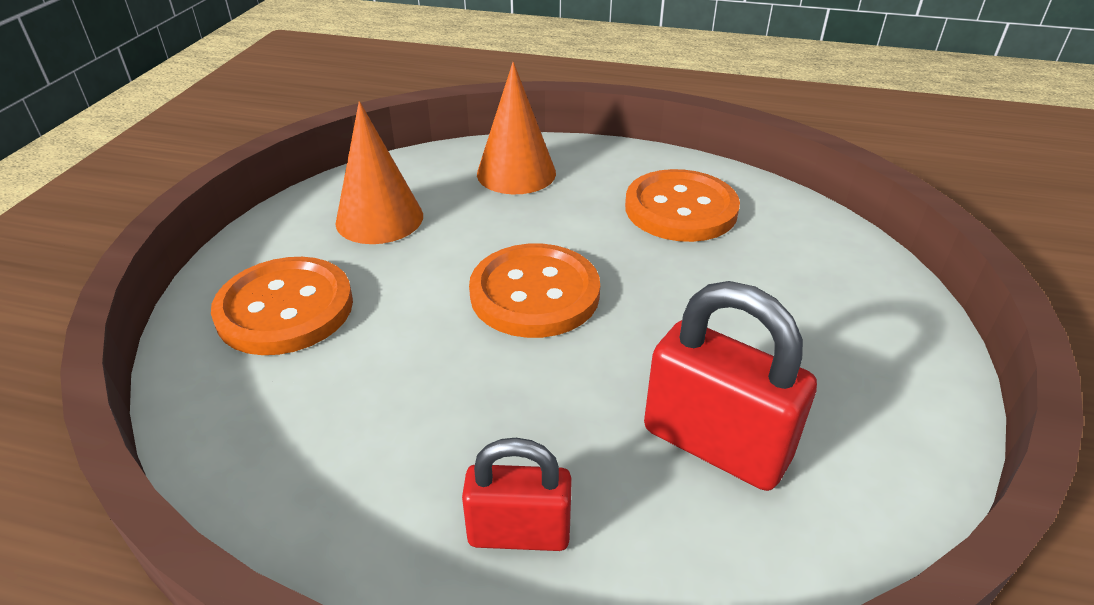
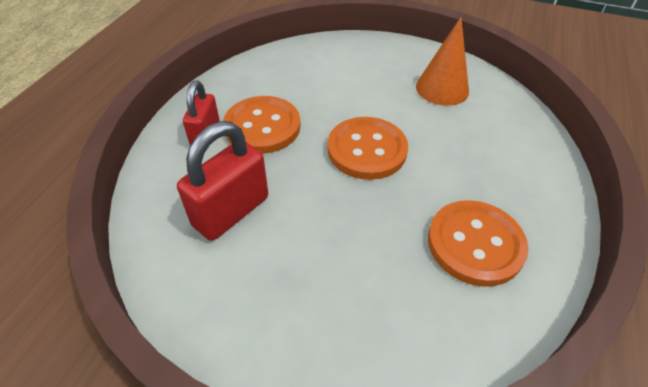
camera: 95 degrees right, 10 degrees up
orange button [211,257,353,355] -> orange button moved to [223,96,301,154]
orange cone [477,62,556,194] -> none

